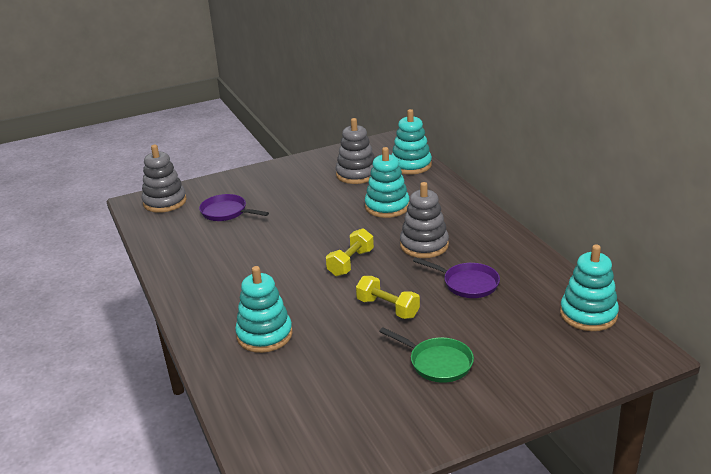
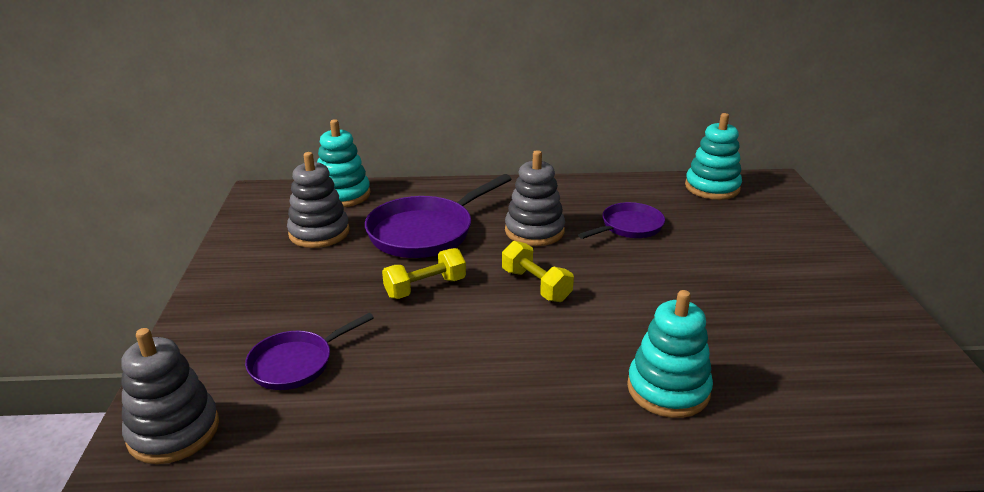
camera: 70 degrees left, 0 degrees up
yellow dumbbell [356,276,420,319] -> yellow dumbbell moved to [382,248,466,299]
turquoise stacking toy [365,147,410,218] -> purple pan [365,174,511,258]
green pan [379,327,474,383] -> none

